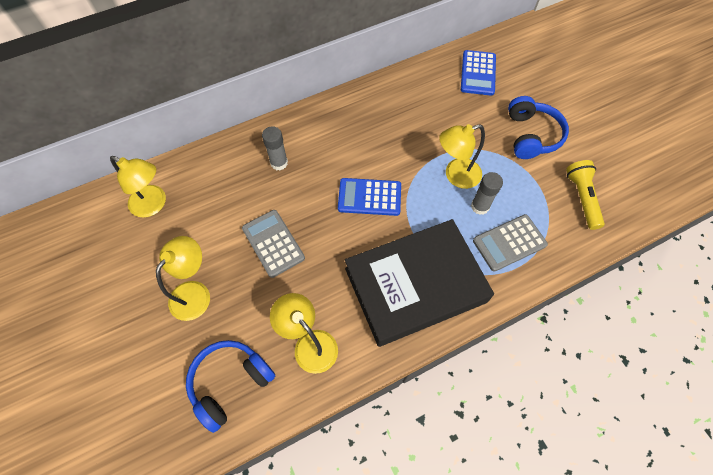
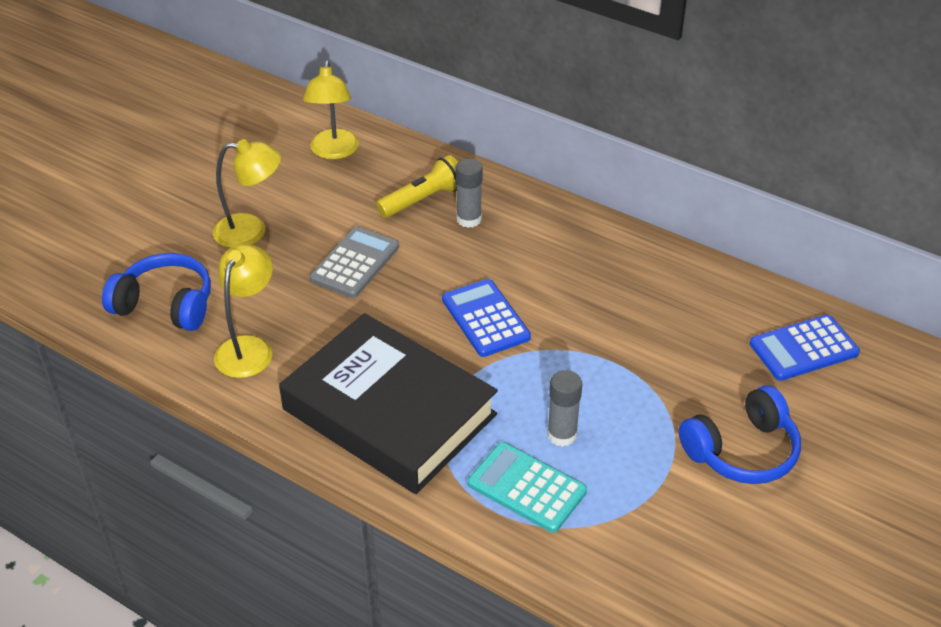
camera: 60 degrees right, 20 degrees down
yellow lamp [439,124,485,189] -> none
grey calculator [473,214,548,272] -> turquoise calculator [468,442,587,533]
yellow flashlight [566,160,605,230] -> yellow flashlight moved to [376,155,458,218]

